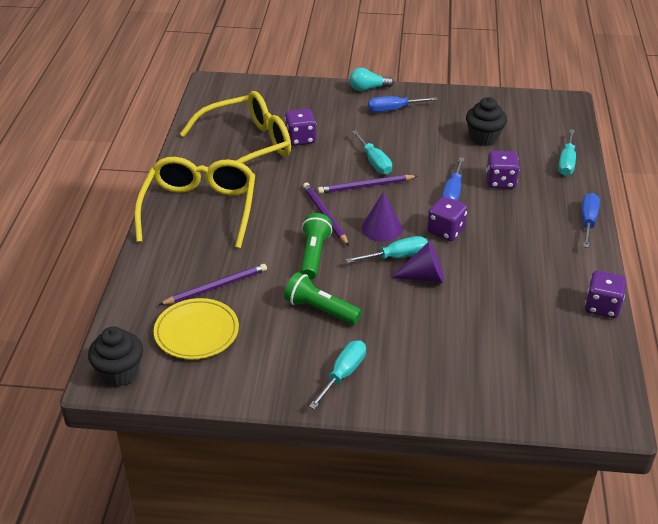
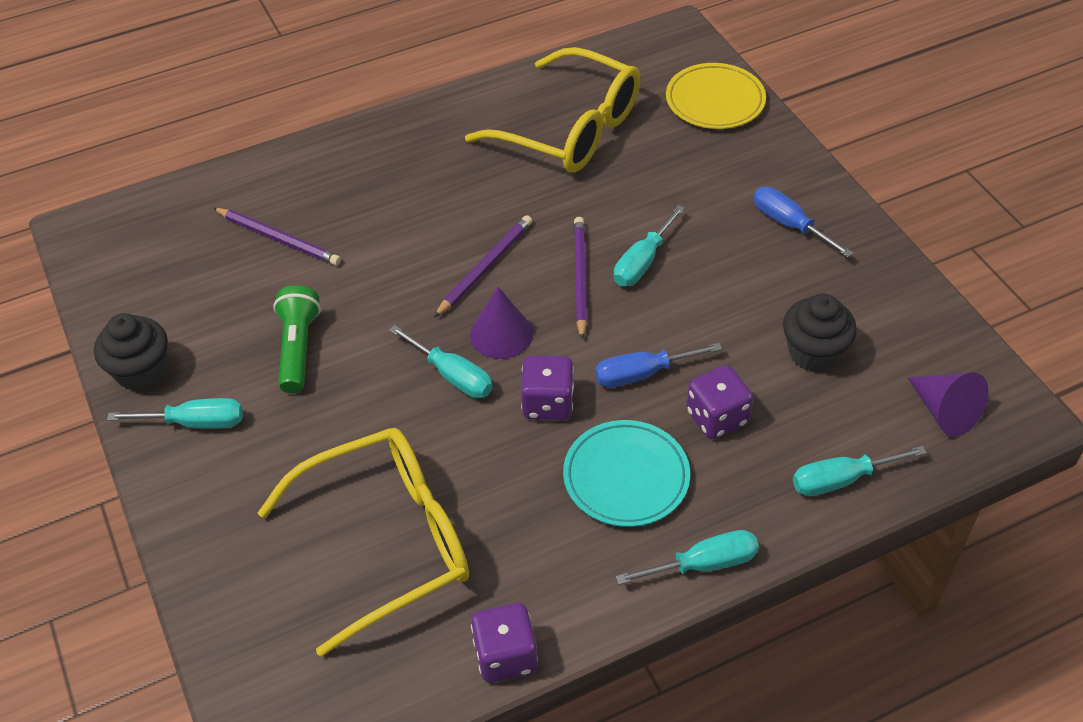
camera: 60 degrees right, 10 degrees up
black cupcake [88,327,143,387] -> black cupcake moved to [94,313,168,391]
yellow glasses [134,157,255,248] -> yellow glasses moved to [258,428,469,657]
yellow plate [153,298,239,359] -> yellow plate moved to [666,63,766,129]
purple dice [285,109,316,146] -> none
green flashlight [300,213,332,280] -> none
purple pencil [318,175,417,194] -> purple pencil turned 45 degrees clockwise [574,217,587,340]
turquoise light bulb [349,68,394,91] -> none
purple cone [390,241,444,283] -> purple cone moved to [908,372,989,436]
blue screwdriver [581,193,600,248] -> turquoise screwdriver [616,530,759,585]
none -> turquoise plate [563,420,690,527]

